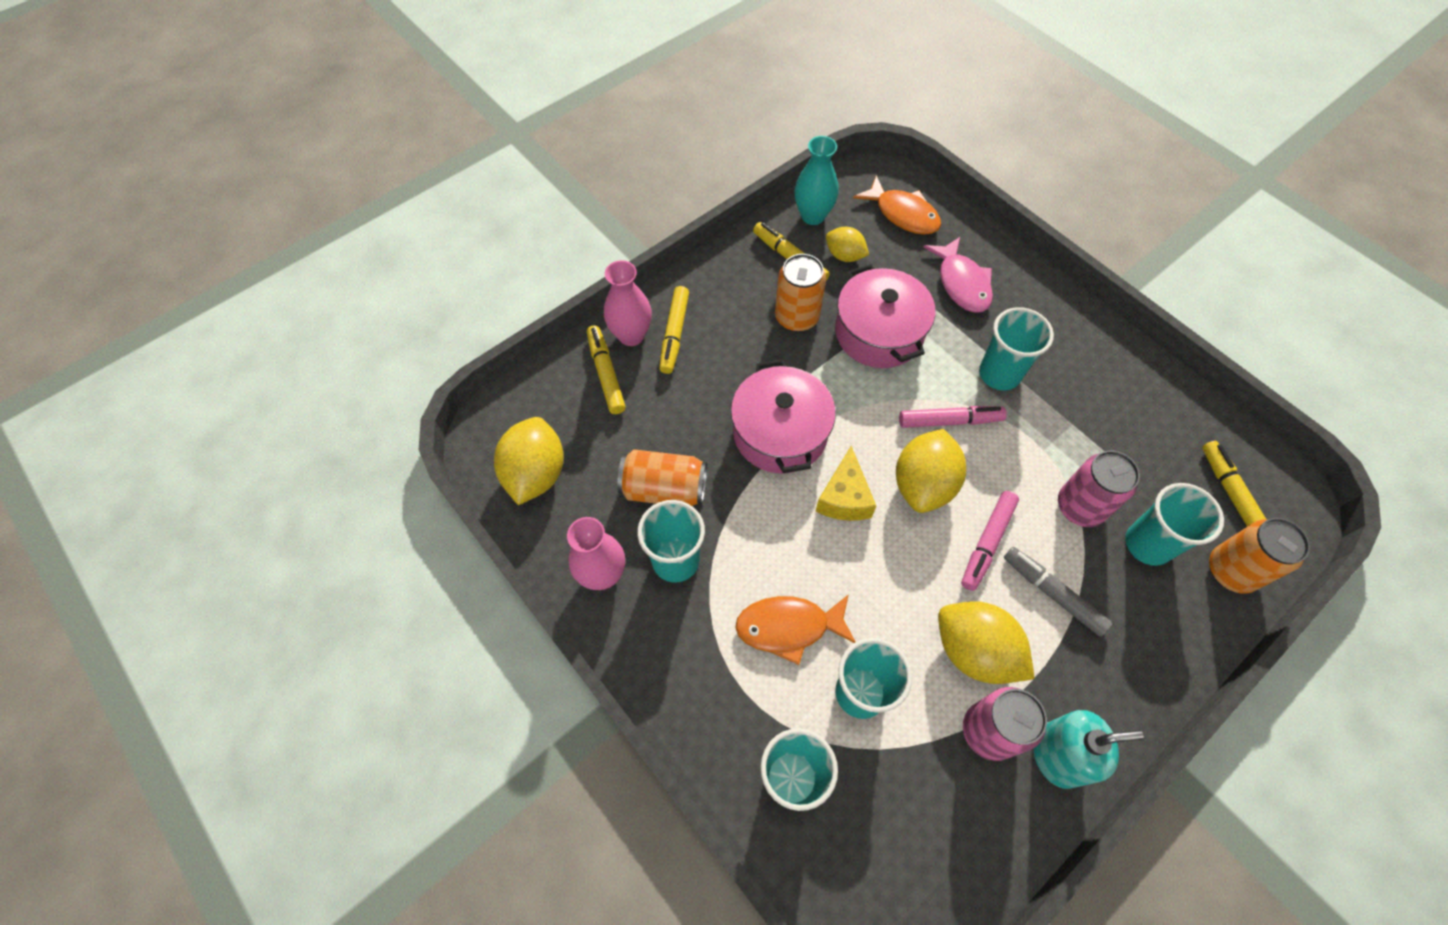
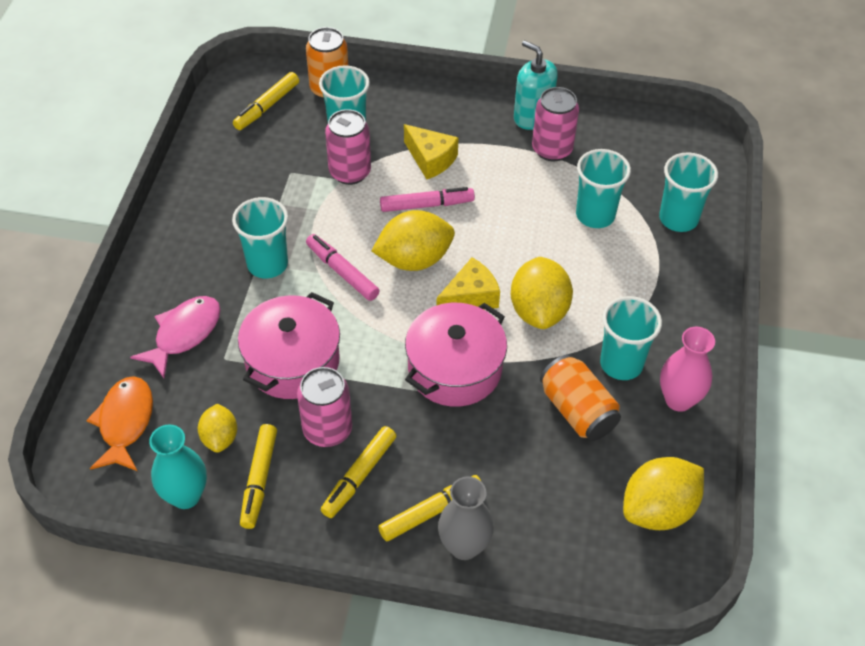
camera: 130 degrees left, 10 degrees down
yellow marker [587,325,626,414] -> yellow marker moved to [321,426,396,518]
pink vase [604,260,652,346] -> grey vase [438,476,494,560]
orange fish [735,594,856,665] -> none
orange can [775,254,826,332] -> pink can [297,367,352,447]
yellow lemon [938,601,1035,684] -> yellow lemon moved to [511,257,573,329]
grey marker [1004,547,1112,636] -> yellow cheese [404,124,459,179]

